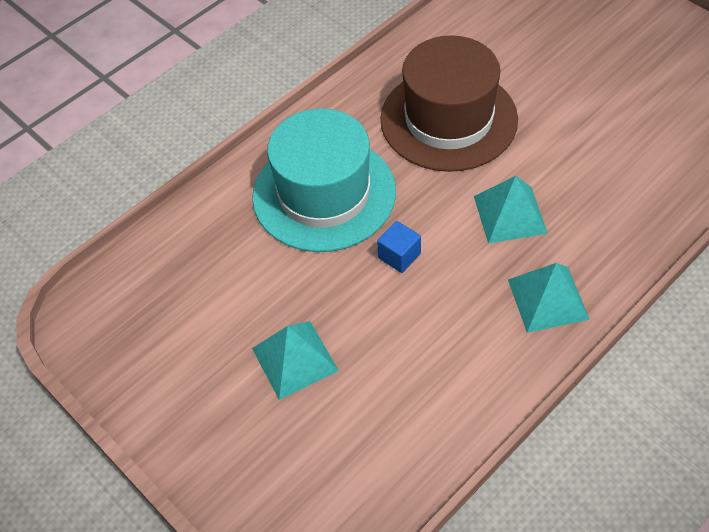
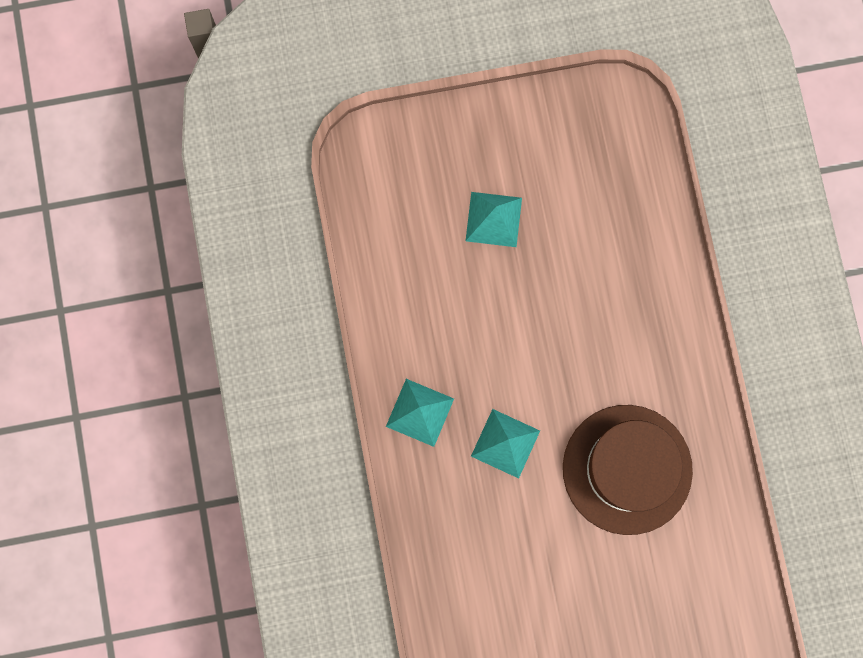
camera: 120 degrees right, 25 degrees up
turquoise hat [252,108,396,252] -> none
blue cube [377,221,421,273] -> none

